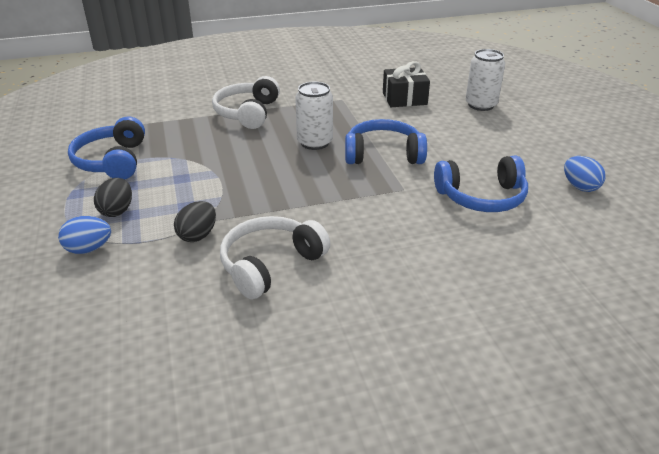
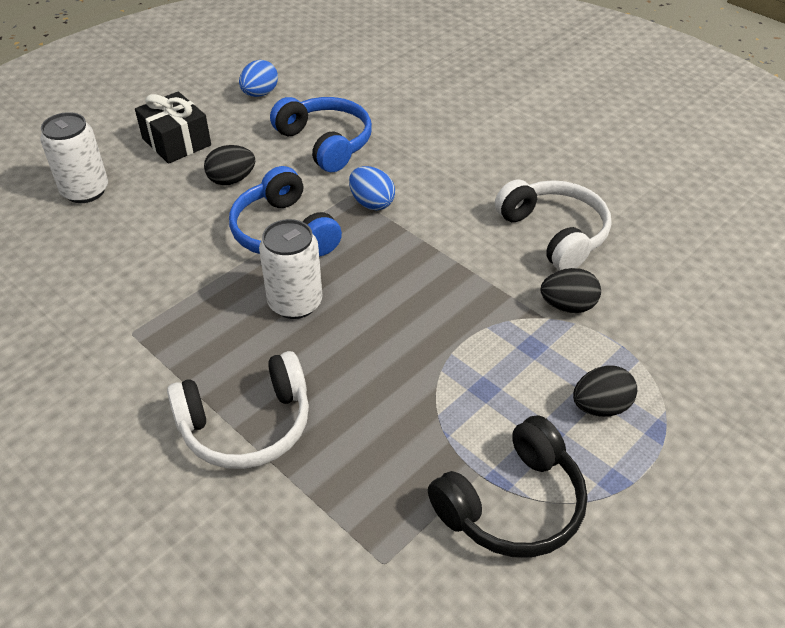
camera: 120 degrees left, 10 degrees up
blue egg [58,216,111,254] -> blue egg moved to [349,166,395,210]
blue headphones [68,116,145,180] -> black headphones [428,415,587,558]
white headphones [220,216,330,299] -> white headphones turned 135 degrees counterclockwise [495,180,611,271]
black gift [383,61,430,107] -> black gift moved to [135,92,211,164]
none -> black egg [204,145,255,185]

